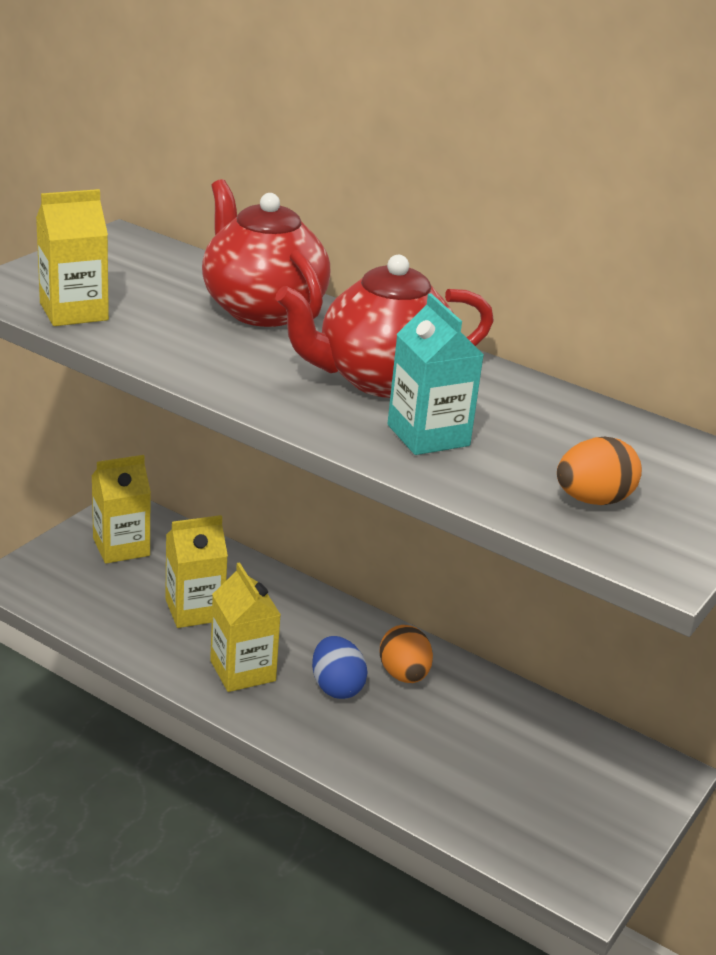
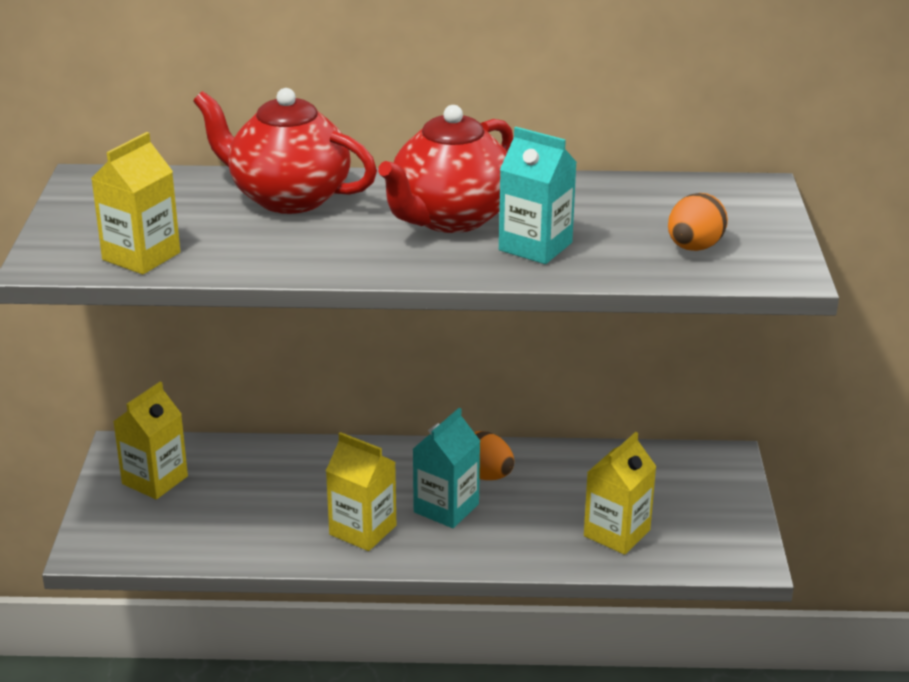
camera: 30 degrees left, 0 degrees up
yellow carton [165,515,228,628] -> yellow carton moved to [584,432,656,555]
blue egg [312,636,368,699] -> turquoise carton [413,408,480,528]

